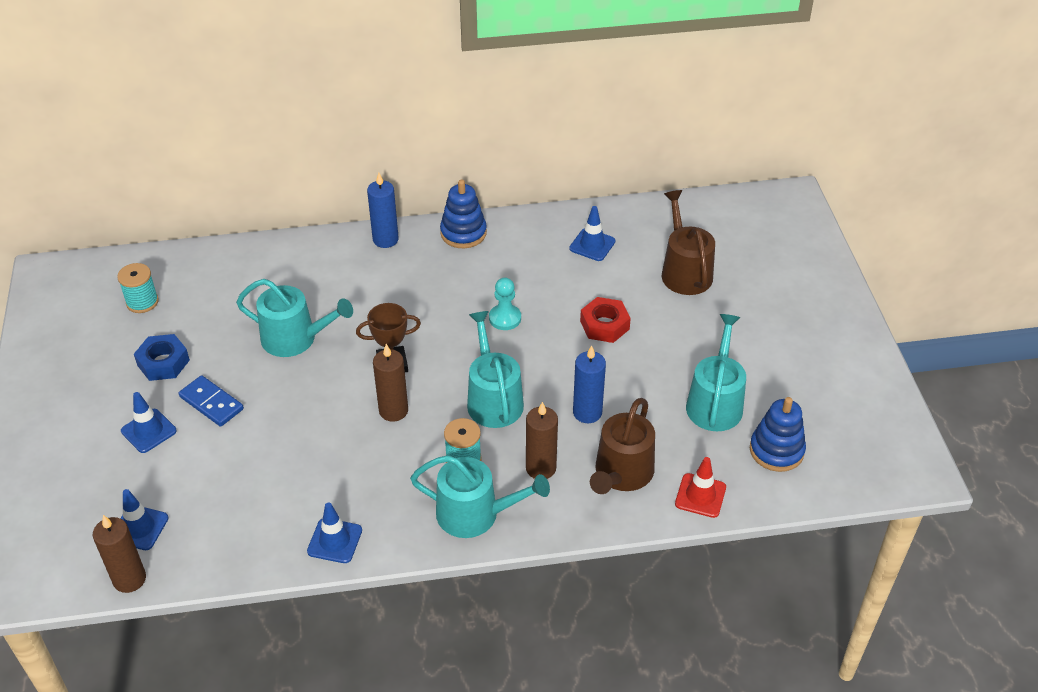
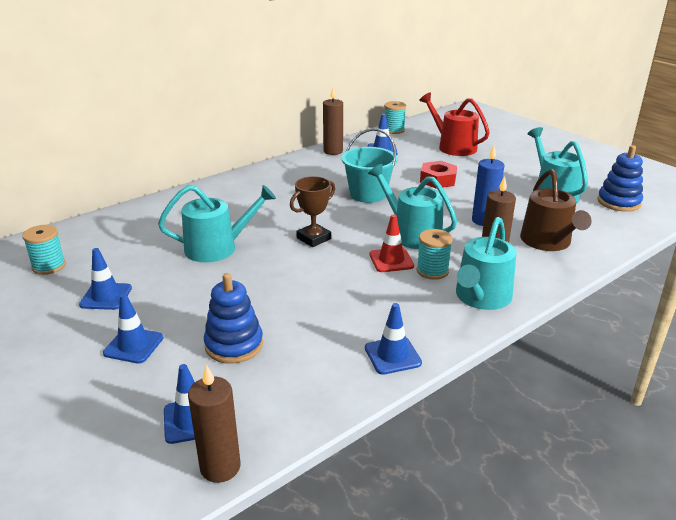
camera: 30 degrees left, 15 degrees down
blue nut [134,334,190,381] -> blue traffic cone [79,248,132,310]
blue domino [179,375,244,427] -> none
blue candle [367,173,399,248] -> none
brown candle [373,344,408,422] -> brown candle moved to [323,88,343,155]
turquoise watering can [410,455,550,538] -> turquoise watering can turned 135 degrees clockwise [456,217,516,310]
blue stacking toy [440,179,487,248] -> blue stacking toy moved to [204,273,263,364]
turquoise pawn [489,277,521,330] -> turquoise bucket [341,128,397,203]
brown watering can [662,190,715,295] -> red watering can [419,92,490,156]
red traffic cone [675,457,726,518] -> red traffic cone moved to [370,214,414,272]
none -> turquoise spool [384,101,406,134]

